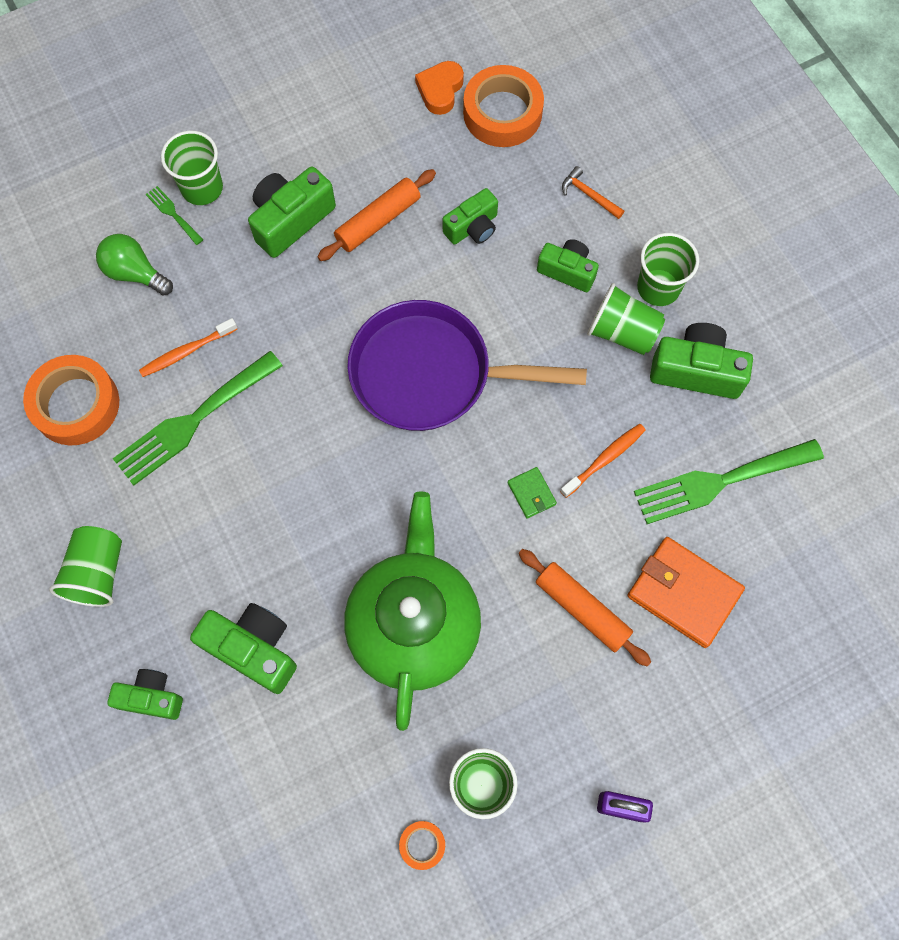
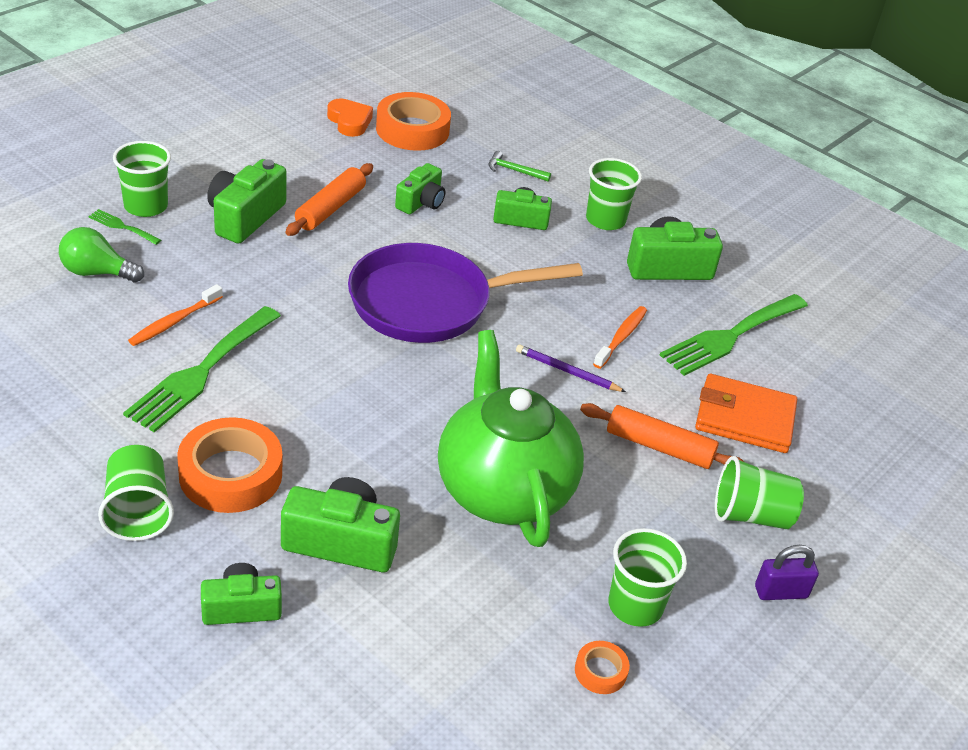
camera: 25 degrees left, 30 degrees down
orange tape [23,355,119,445] -> orange tape moved to [177,417,282,513]
orange heart [415,61,464,115] -> orange heart turned 150 degrees clockwise [327,99,373,137]
green wallet [508,467,557,519] -> purple pencil [516,344,626,392]
orange hammer [562,166,624,219] -> green hammer [488,151,551,182]
green cup [587,283,665,355] -> green cup moved to [715,456,804,529]

